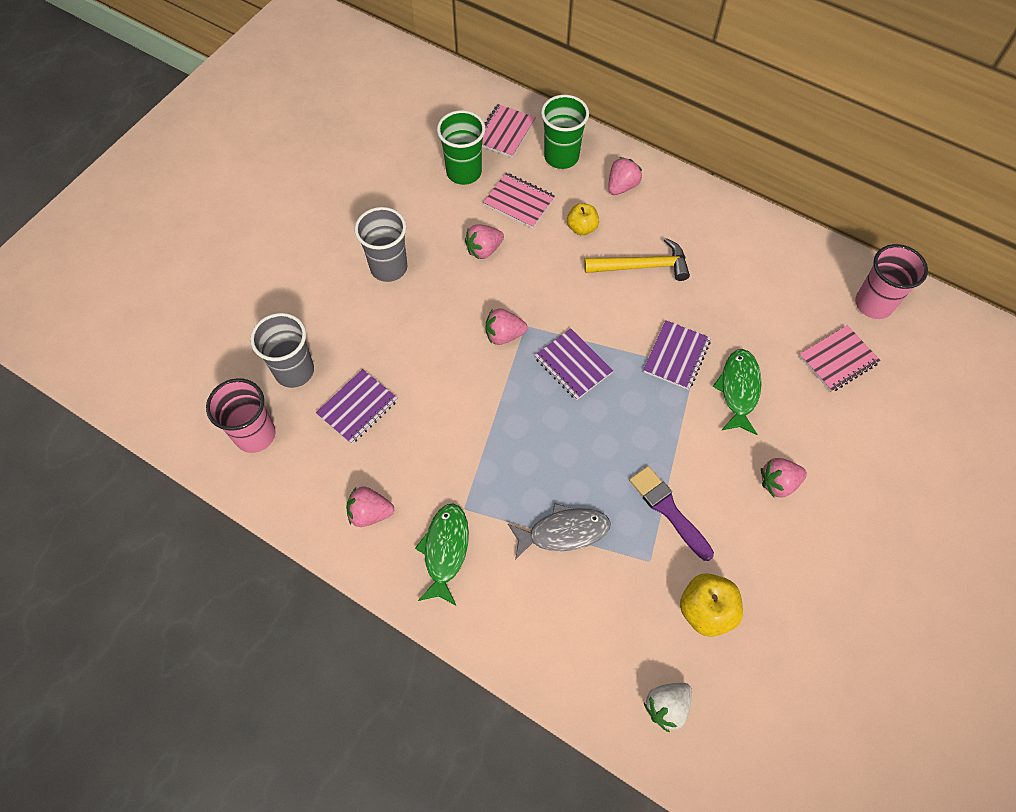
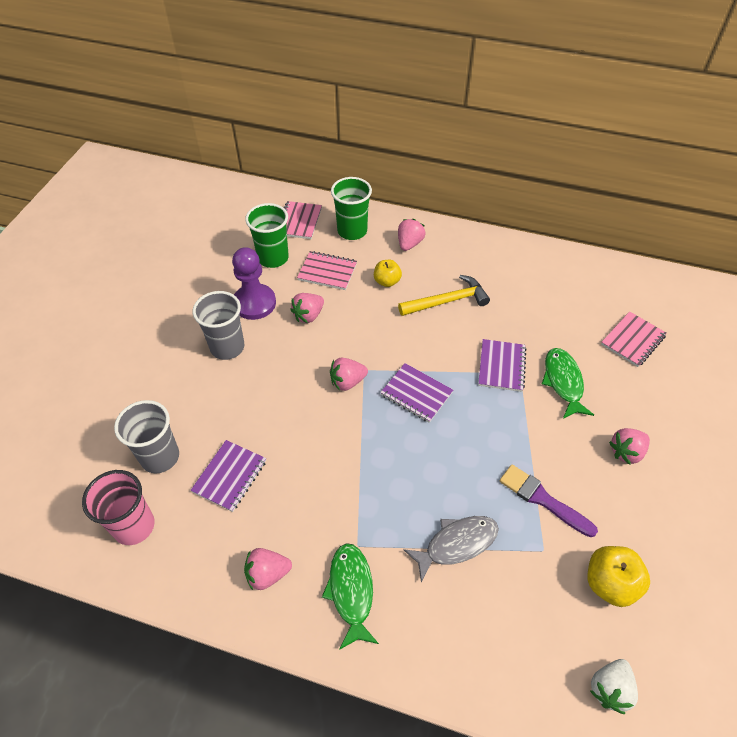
camera: 15 degrees left, 10 degrees down
pink cup [855,244,928,319] -> none
none -> purple pawn [232,247,276,320]

